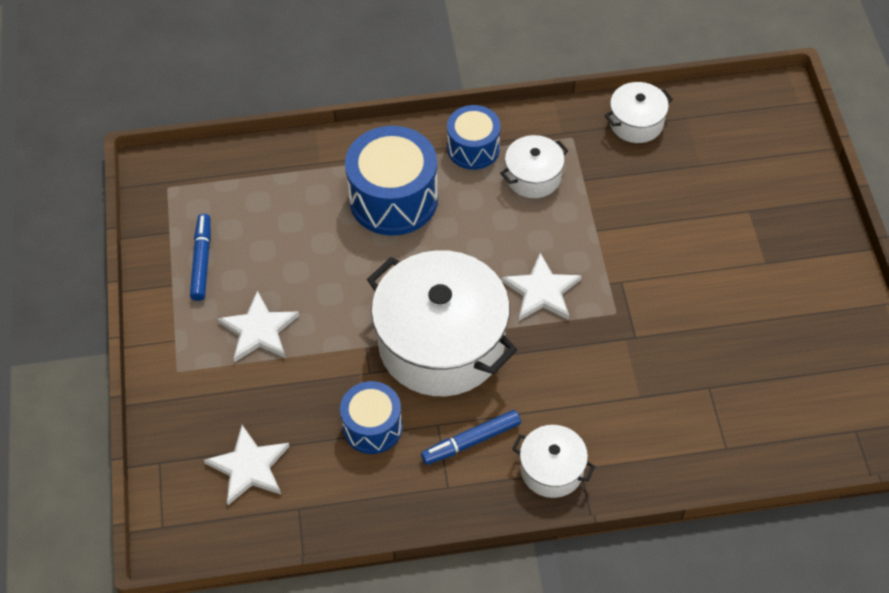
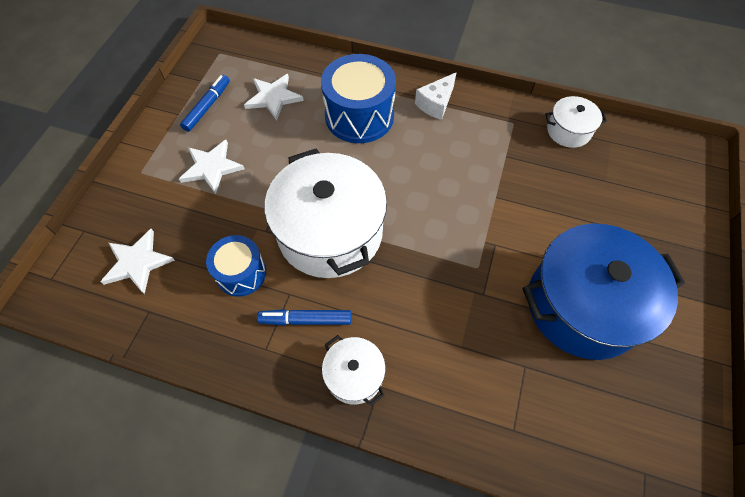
camera: 25 degrees right, 5 degrees up
blue drum [447,105,501,170] -> white cheese [415,72,457,120]
white pot [500,135,568,198] -> none
white star [502,253,582,321] -> white star moved to [244,74,304,121]
none -> blue pot [522,224,685,360]

